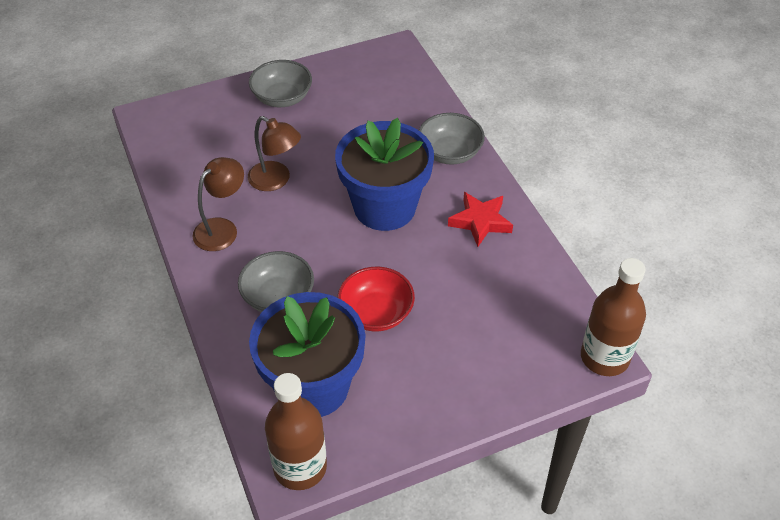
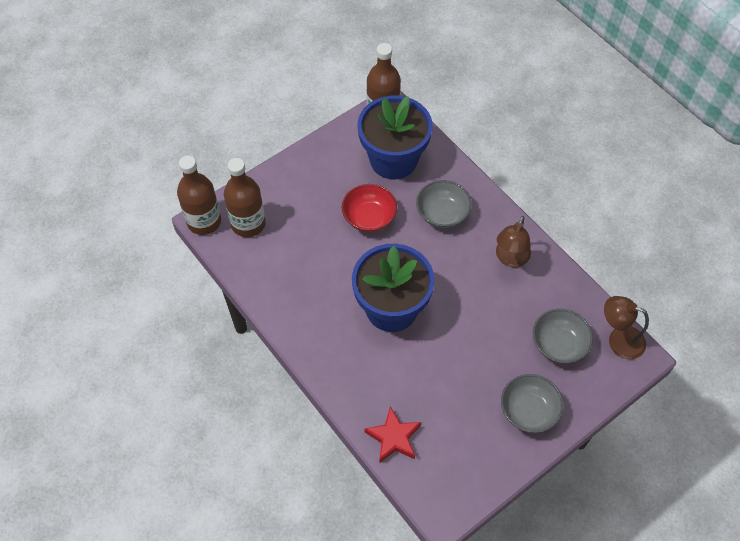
camera: 165 degrees right, 10 degrees up
brown lamp [248,116,301,191] -> brown lamp moved to [604,296,649,359]
grey bowl [419,113,485,165] -> grey bowl moved to [533,309,593,364]
red star [448,192,513,247] -> red star moved to [364,406,421,463]
none -> brown bottle [224,158,266,237]

